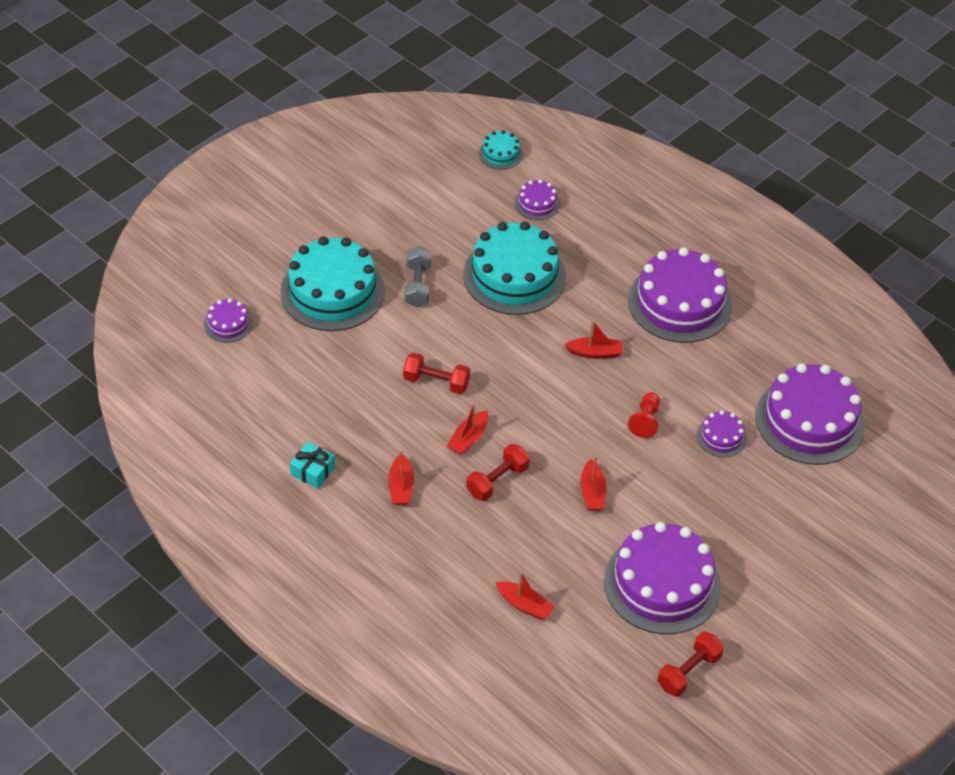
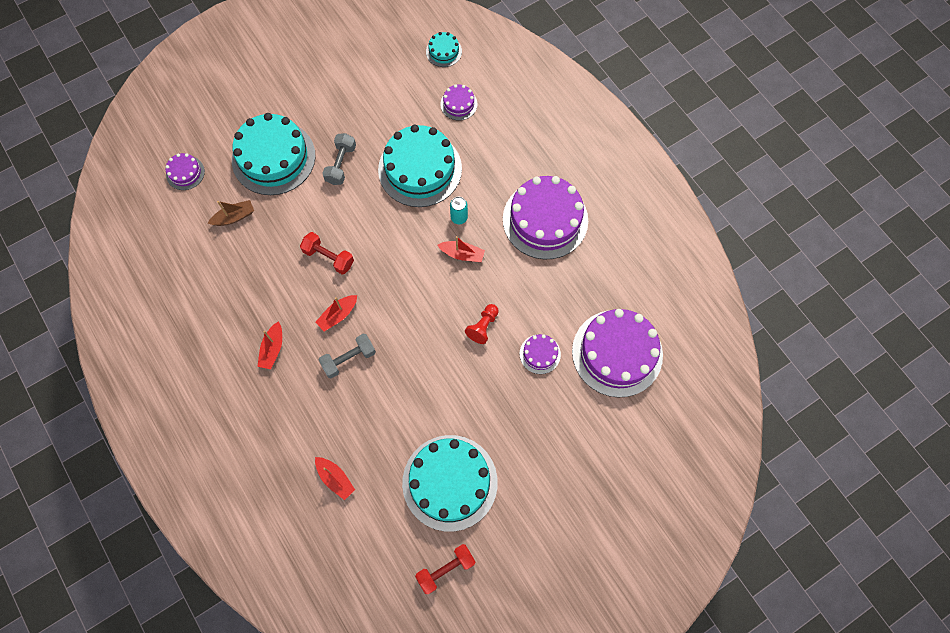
camera: 15 degrees right, 20 degrees up
turquoise gift [290,442,335,489] -> none
red dumbbell [466,444,530,501] -> grey dumbbell [319,334,376,378]
red boat [580,456,606,511] -> none
purple cake [604,522,721,634] -> turquoise cake [402,435,498,532]
none -> brown boat [207,200,254,226]
none -> turquoise can [450,197,468,224]

